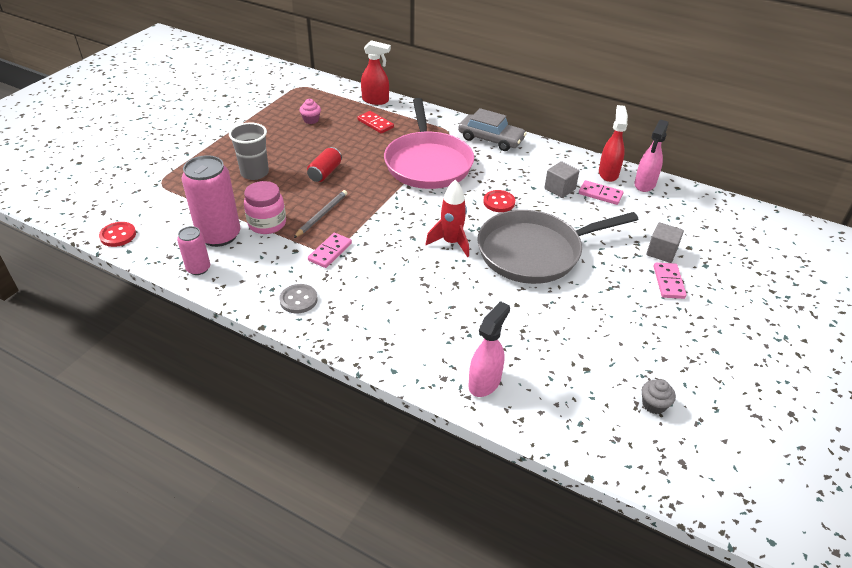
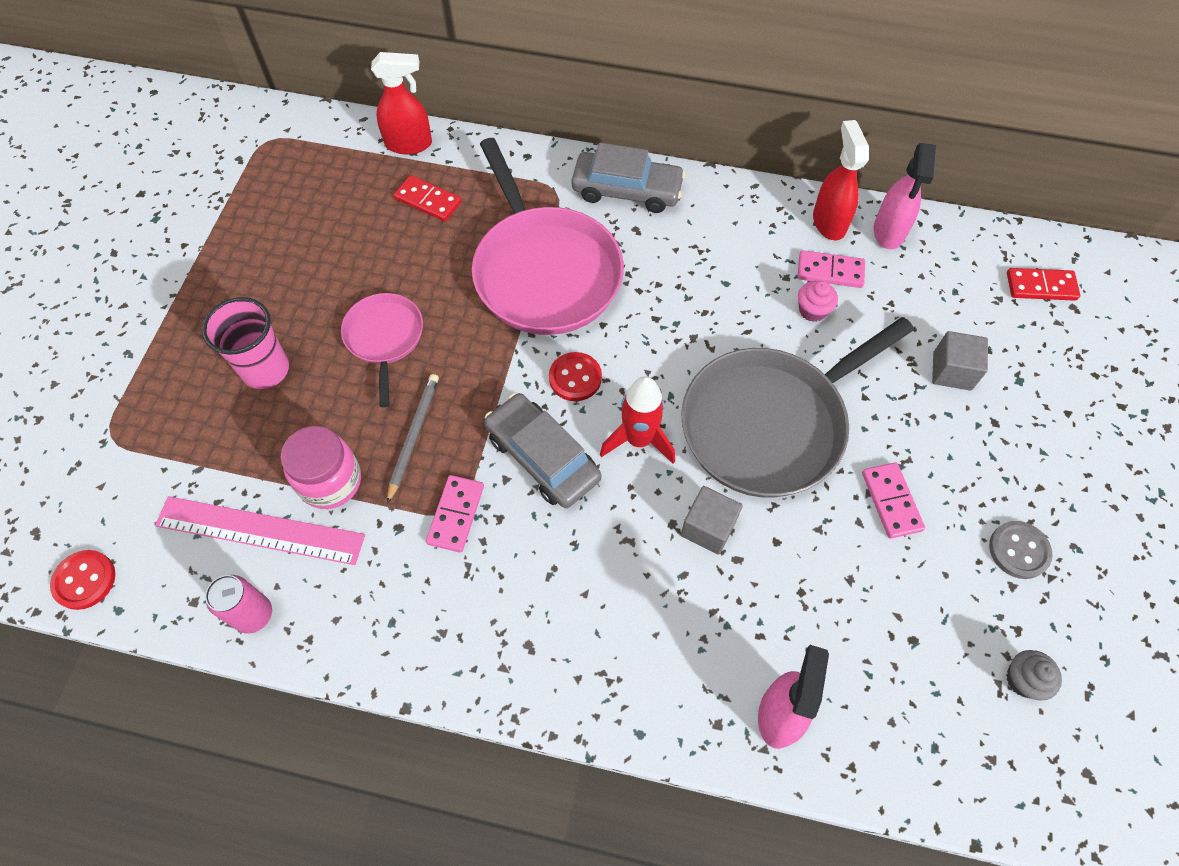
camera: 15 degrees left, 20 degrees up
pink can [182,155,240,247] -> pink ruler [155,496,365,565]
grey cup [229,122,269,180] -> pink cup [202,297,289,389]
grey button [279,284,318,314] -> grey button moved to [989,521,1053,579]
pink cupcake [299,99,321,124] -> pink cupcake moved to [798,281,838,322]
red can [307,147,342,182] -> pink pan [341,293,423,407]
red button [483,190,515,212] -> red button moved to [549,352,602,401]
grey cube [544,161,579,198] -> grey cube moved to [681,486,743,555]
pink domino [654,263,687,299] -> pink domino moved to [862,462,925,539]
none -> grey car [484,393,601,508]
none -> red domino [1007,268,1080,301]

